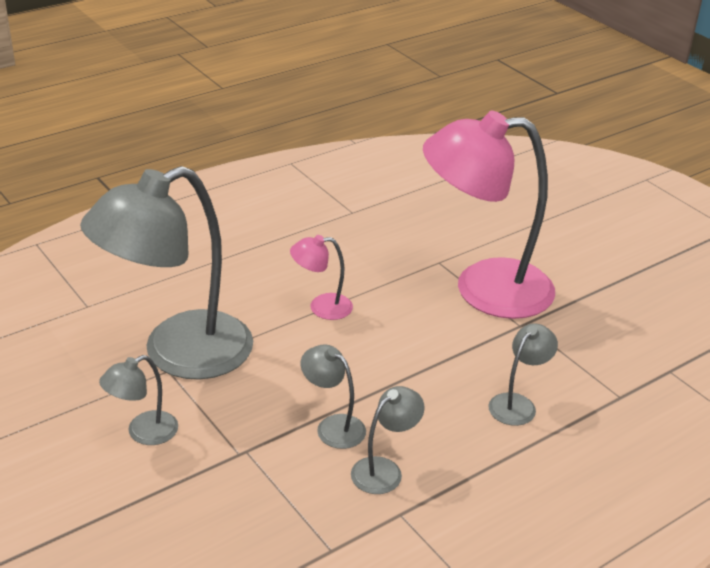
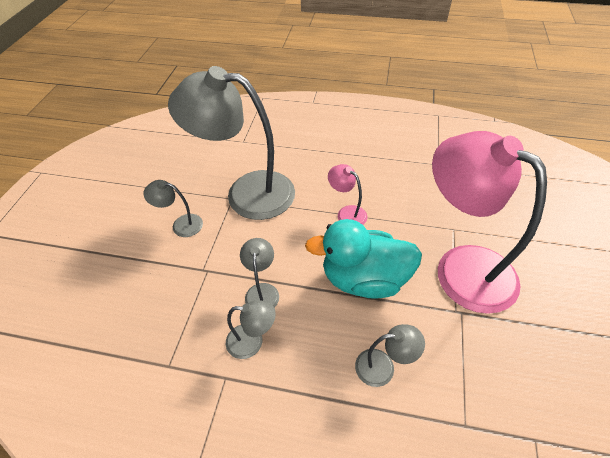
camera: 50 degrees right, 15 degrees up
none -> turquoise duck [305,219,422,299]

